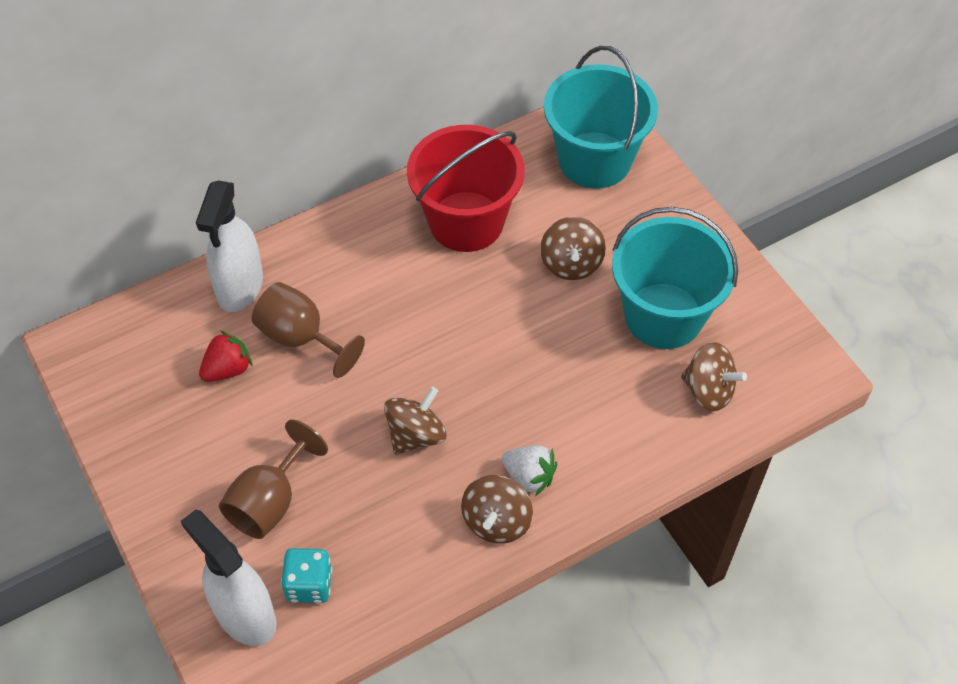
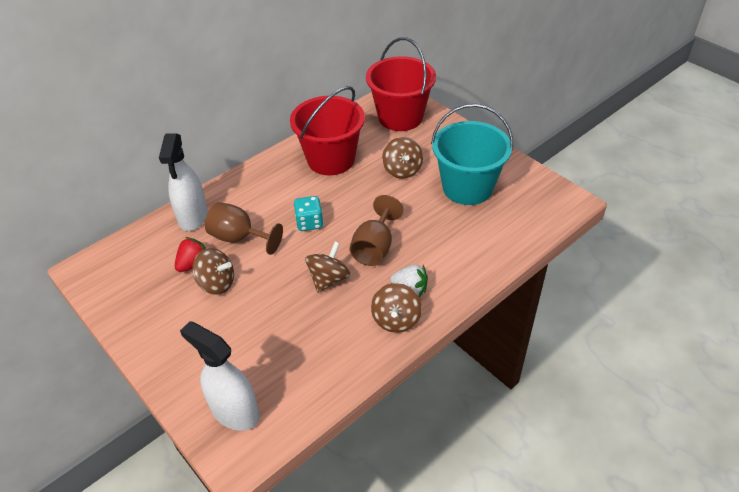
camera: 10 degrees left, 10 degrees down
brown goblet [219,420,328,539] -> brown goblet moved to [350,195,403,266]
turquoise dice [281,548,332,603] -> turquoise dice moved to [294,196,324,231]
turquoise bucket [544,46,658,189] -> red bucket [366,37,436,131]
brown spinning top [681,342,747,411] -> brown spinning top moved to [192,248,234,295]

